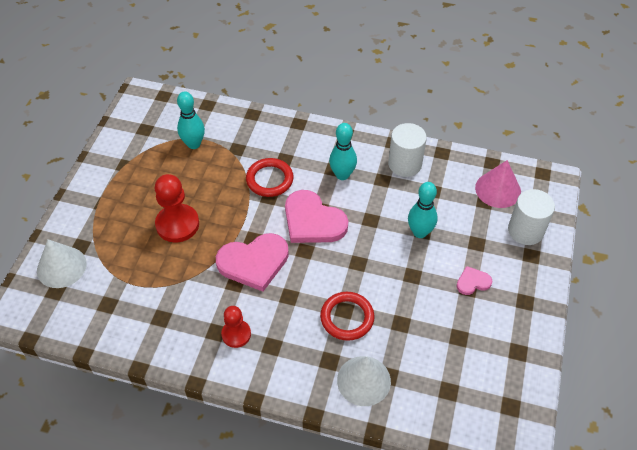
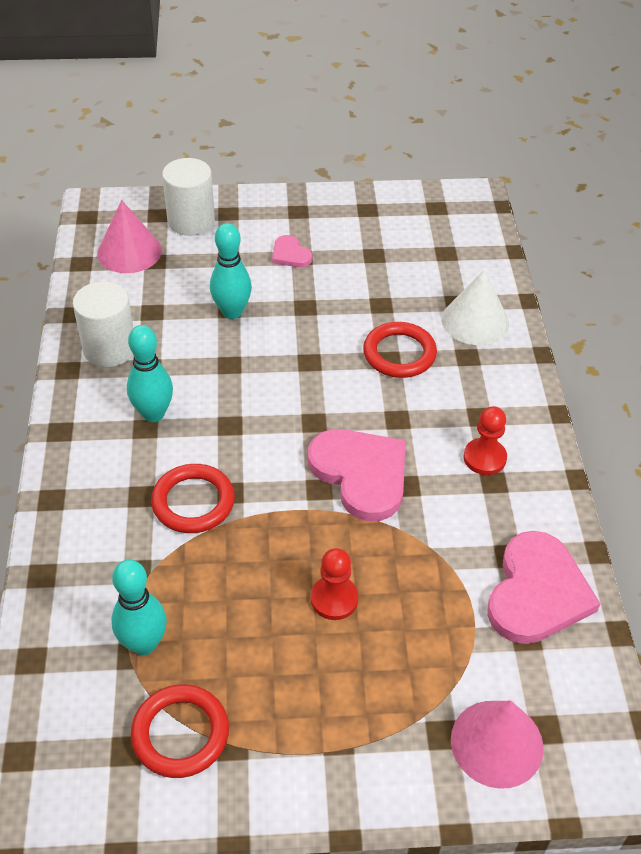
camera: 110 degrees left, 5 degrees down
white cone [37,239,87,288] -> pink cone [451,701,544,789]
red pawn [154,174,199,242] -> red pawn [311,548,359,620], size x0.62
pink heart [285,190,348,243] -> pink heart moved to [487,531,600,644]
none -> red ring [131,684,229,778]

